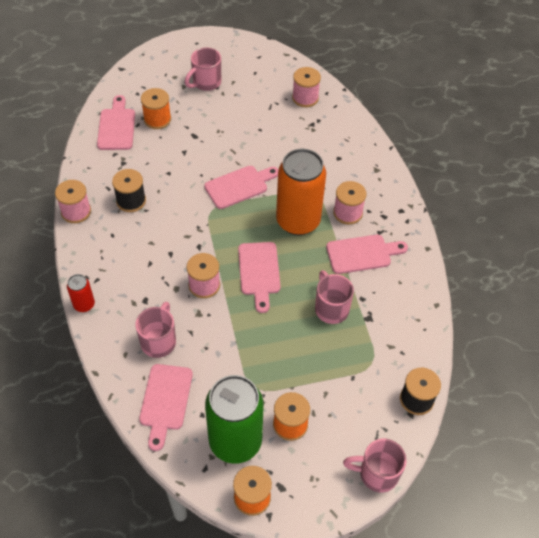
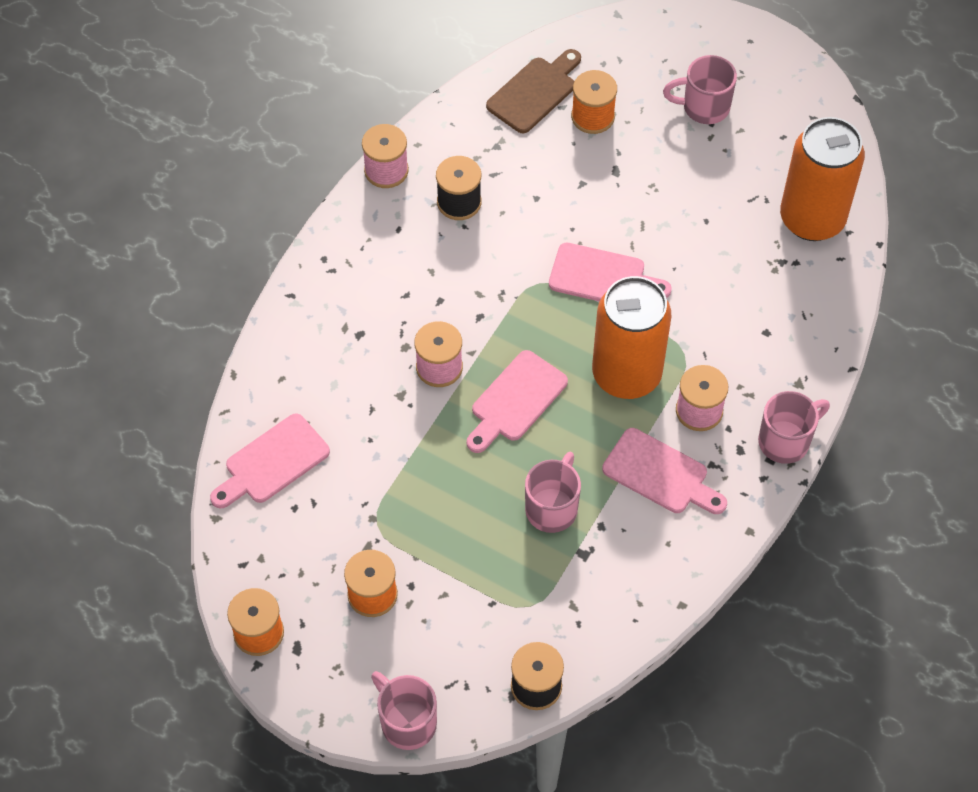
camera: 45 degrees right, 5 degrees up
red can [67,274,95,312] -> none
pink cutting board [97,95,135,150] -> brown cutting board [486,49,581,133]
pink mug [135,302,176,358] -> pink mug moved to [758,391,830,464]
green can [205,375,264,464] -> none
pink spool [292,67,321,107] -> orange can [780,117,865,241]

